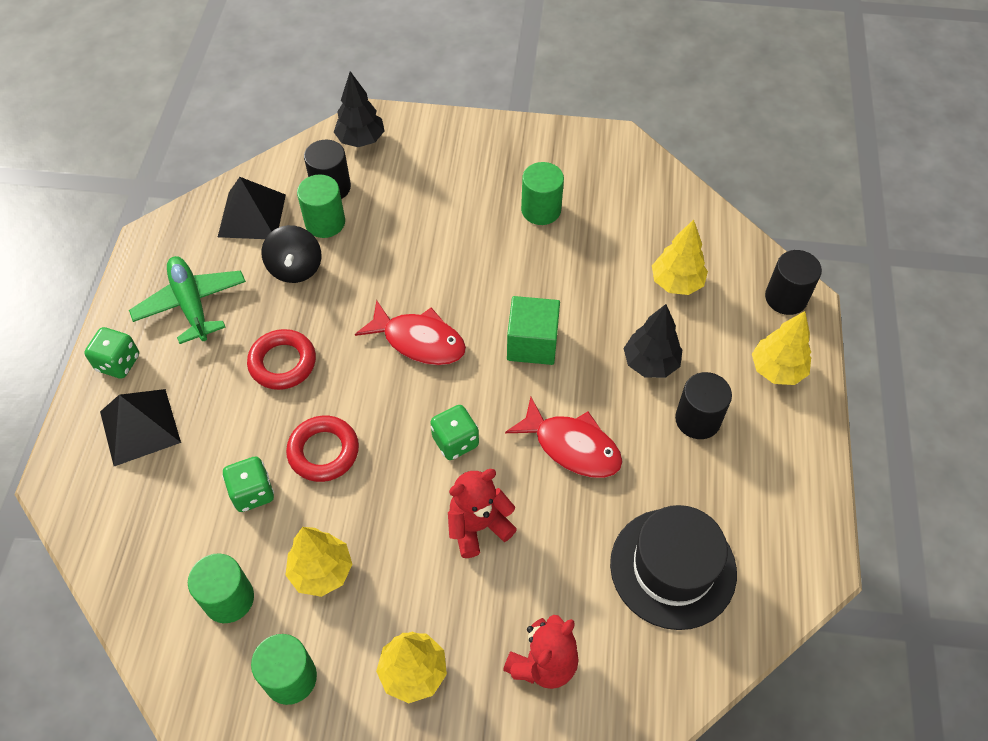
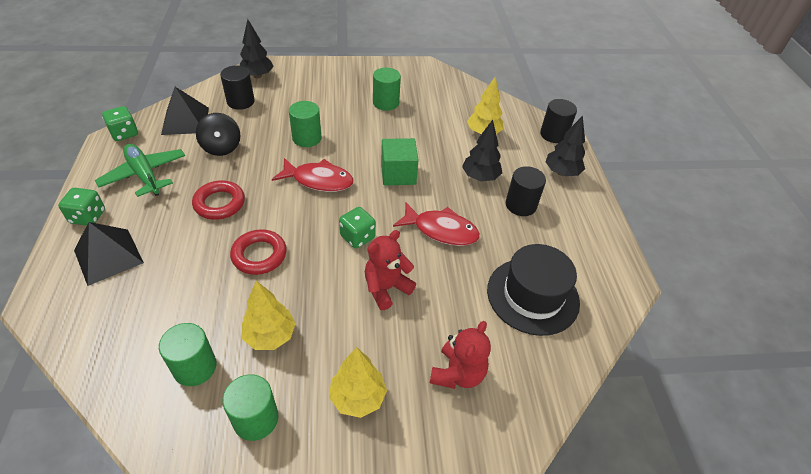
camera: 15 degrees left, 10 degrees down
green dice [222,457,274,512] -> green dice moved to [102,106,138,141]
green cylinder [297,175,345,238] -> green cylinder moved to [289,101,321,147]
yellow tree [752,311,811,385] -> black tree [545,116,585,176]

